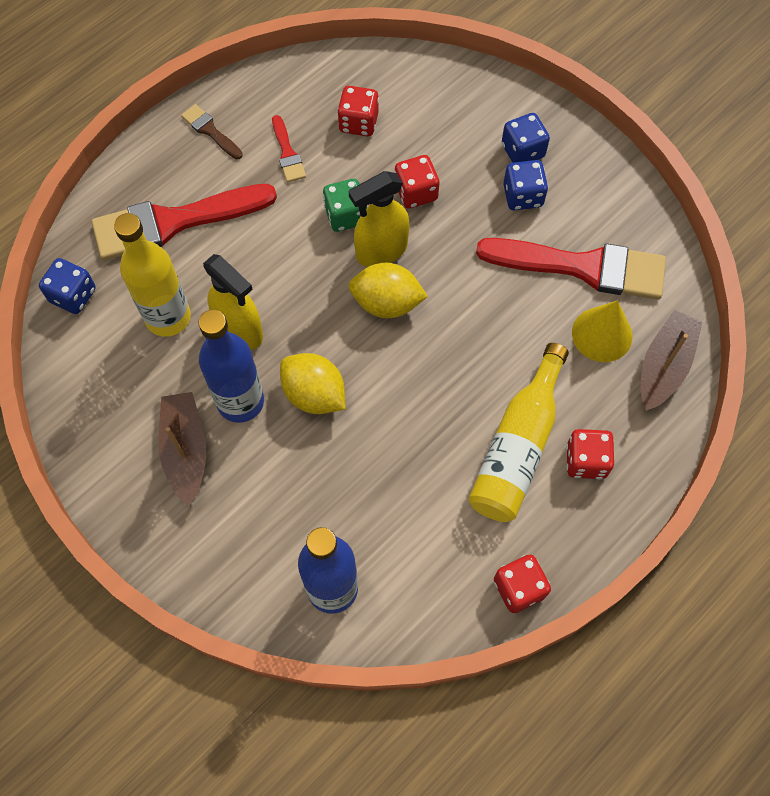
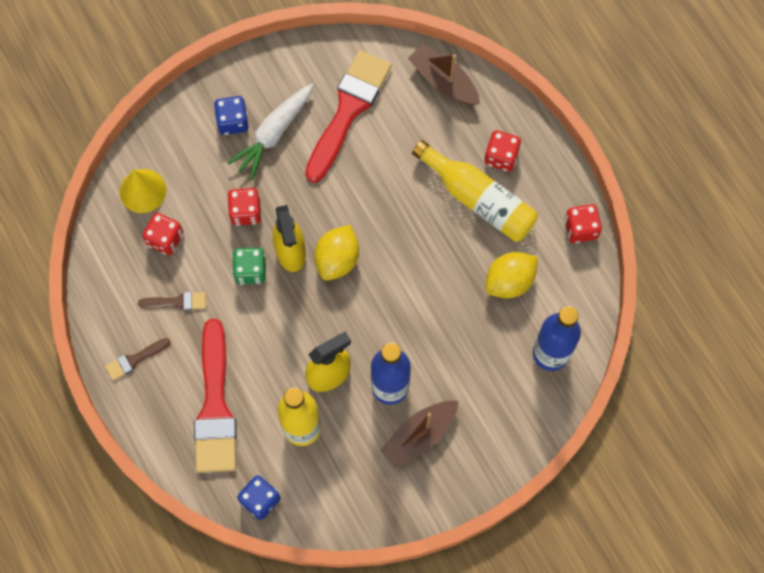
camera: 75 degrees left, 5 degrees up
brown boat [158,392,206,506] -> brown boat turned 45 degrees counterclockwise [380,401,458,469]
red brush [272,115,306,182] -> brown brush [138,292,206,311]
yellow lemon [280,353,345,414] -> yellow lemon moved to [485,252,538,298]
blue dice [503,160,548,210] -> white carrot [227,83,313,180]
yellow cone [572,300,632,362] -> yellow cone moved to [120,169,166,213]

